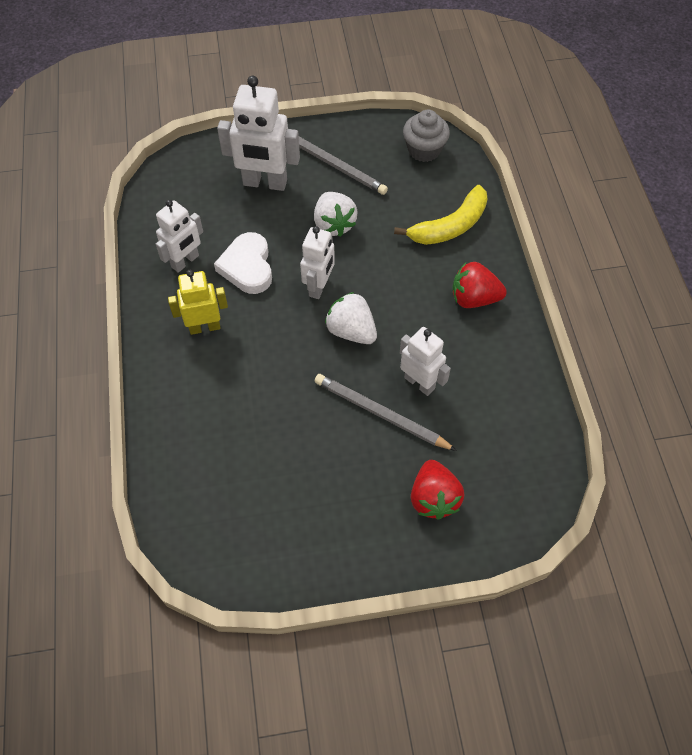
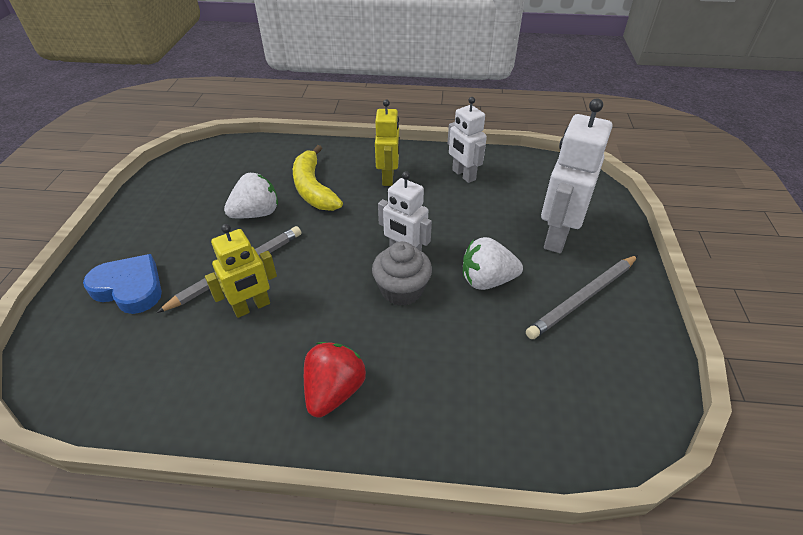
camera: 105 degrees right, 15 degrees down
white heart [214,232,272,294] -> none
white strawberry [325,292,377,344] -> white strawberry moved to [224,173,278,218]
yellow banana [394,185,487,245] -> yellow banana moved to [293,145,343,211]
white robot [400,327,451,396] -> yellow robot [205,224,277,318]
grey cupcake [403,110,450,162] -> grey cupcake moved to [372,241,432,306]
red strawberry [411,460,464,520] -> blue heart [83,254,162,314]

